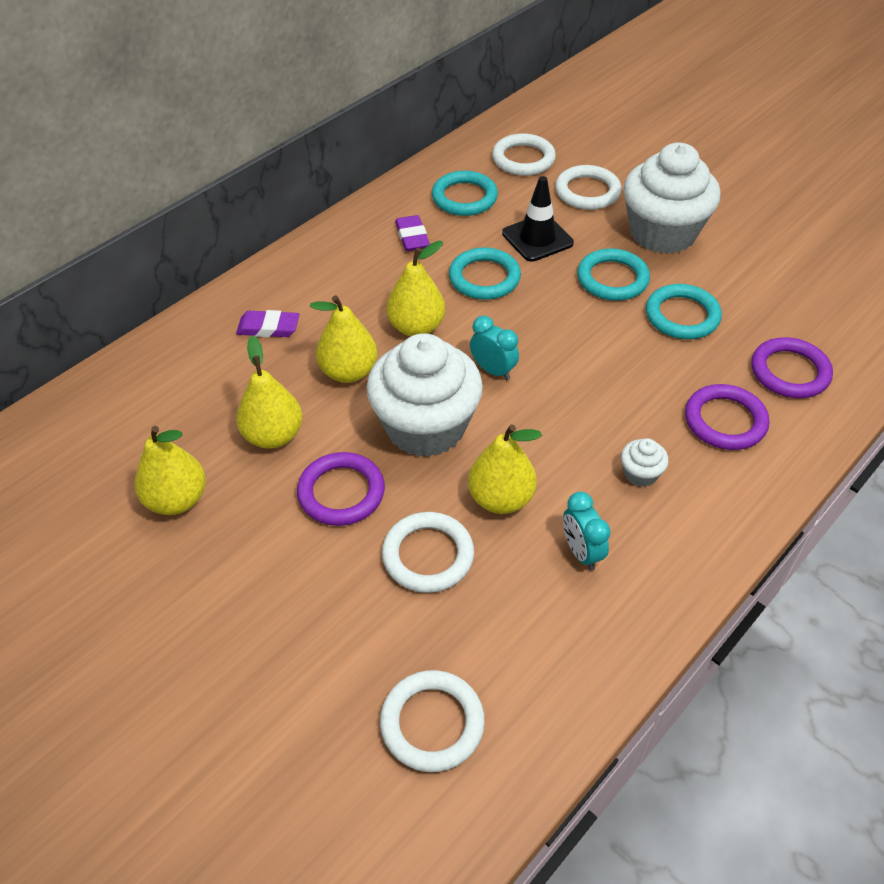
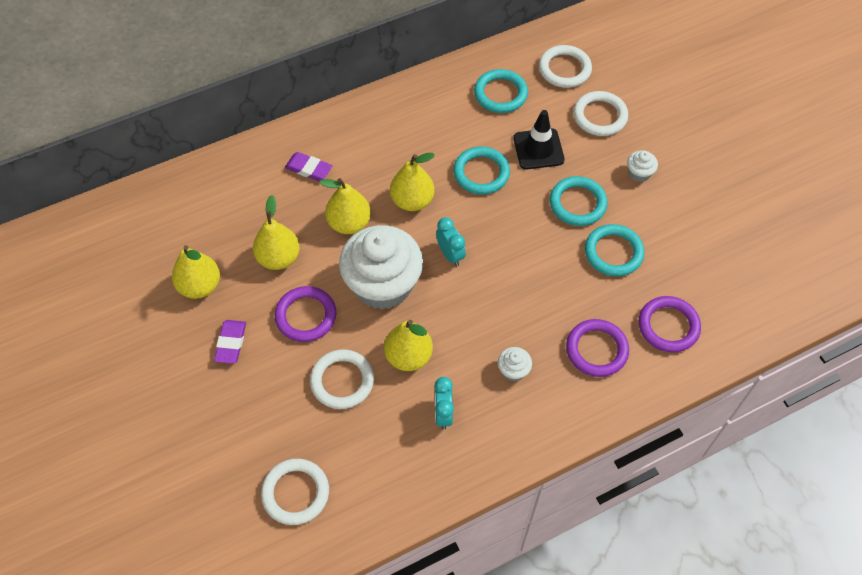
camera: 20 degrees right, 10 degrees up
purple eraser [395,215,430,251] -> purple eraser moved to [214,320,246,364]
white cupcake [623,143,721,254] -> white cupcake [627,151,658,182], size x0.40

